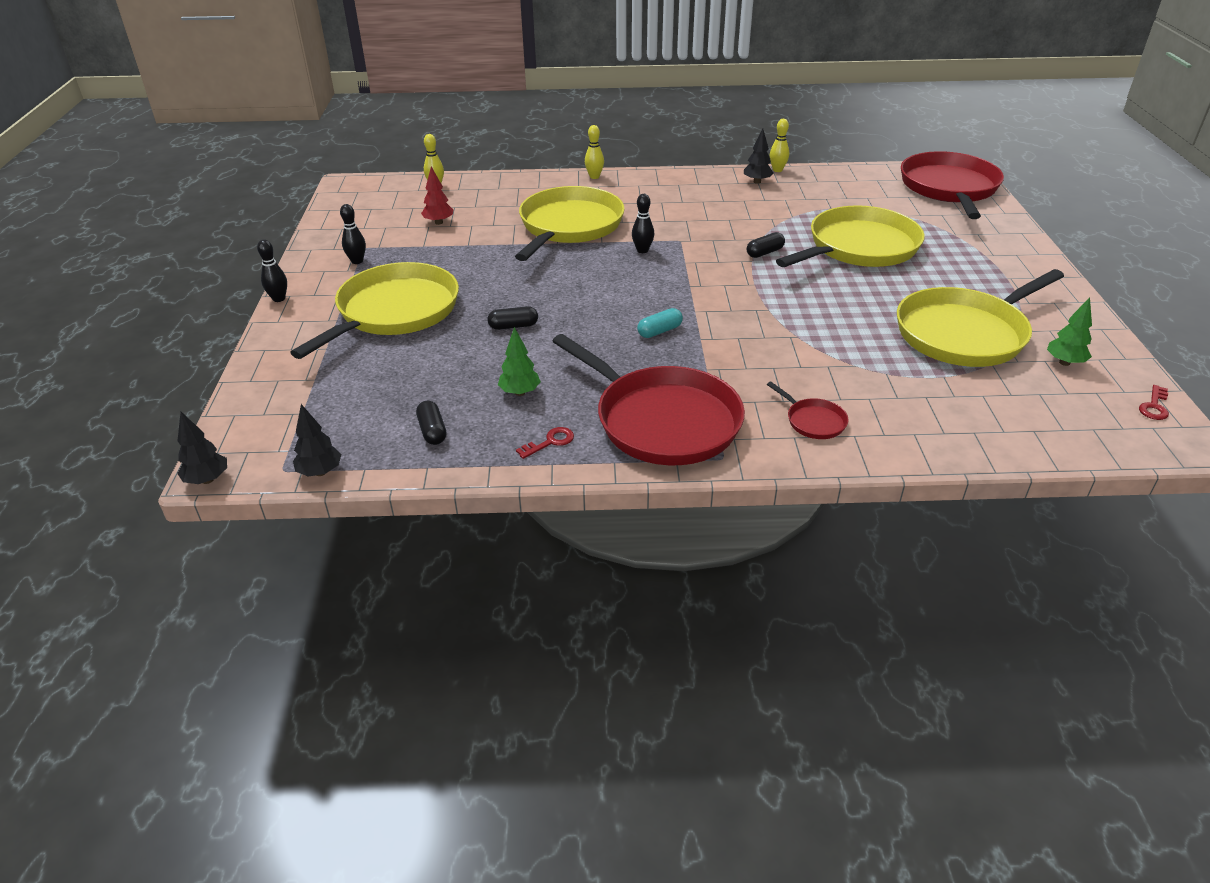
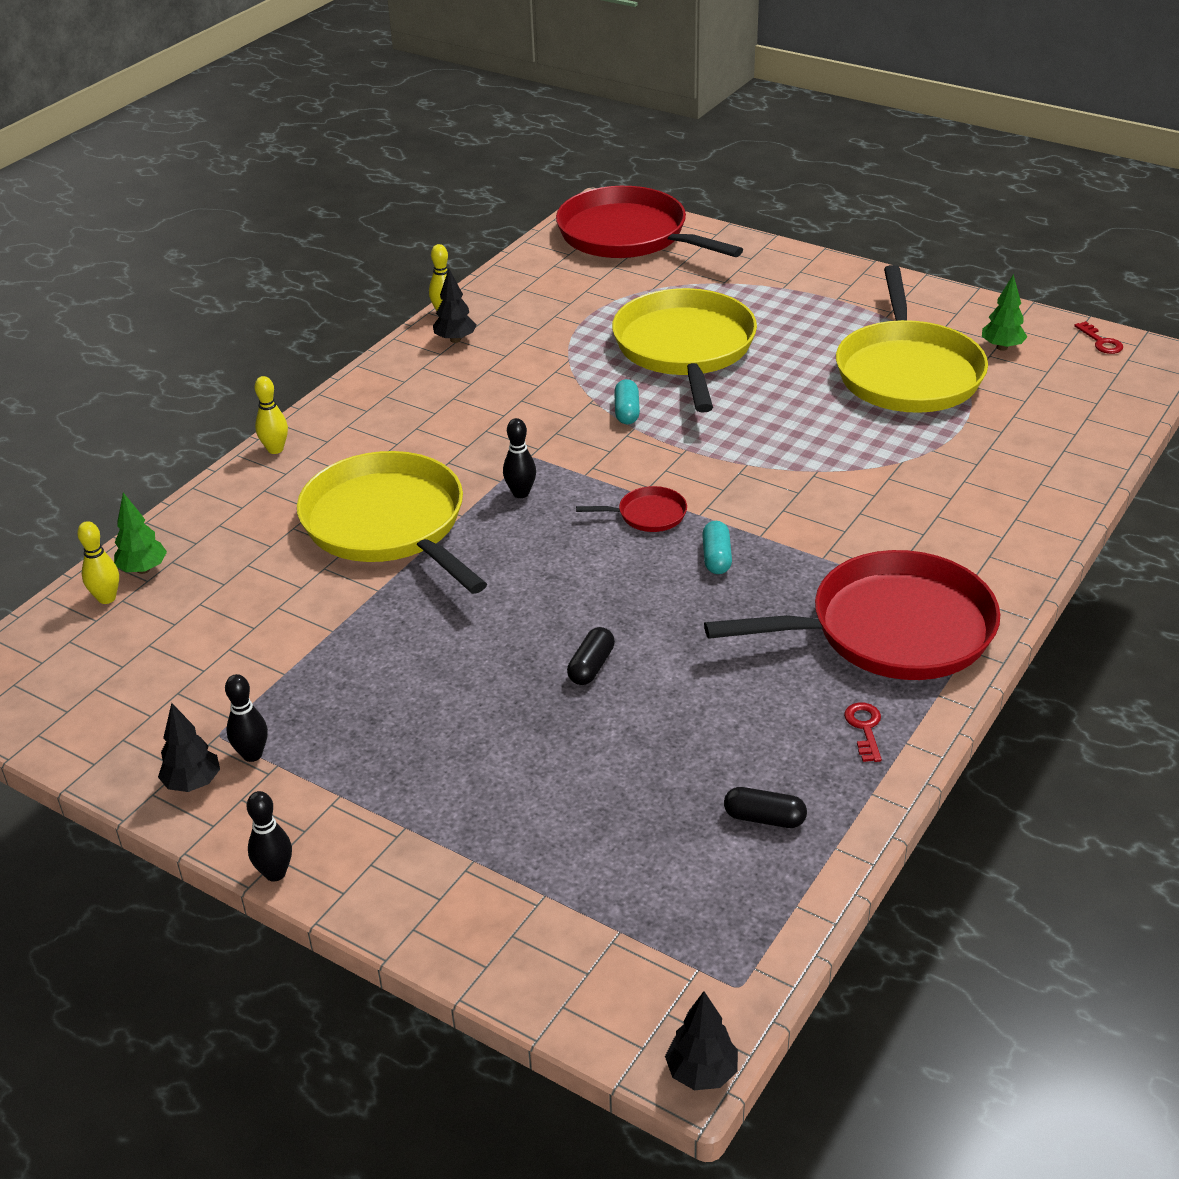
camera: 55 degrees left, 0 degrees up
yellow pan [290,262,459,359] -> none
black tree [293,404,342,477] -> black tree moved to [158,703,220,792]
red tree [421,166,453,225] -> none
green tree [498,327,541,396] -> green tree moved to [114,492,167,574]
black capsule [747,232,785,258] -> turquoise capsule [614,379,640,425]
red pan [767,381,849,439] -> red pan moved to [576,486,687,532]

